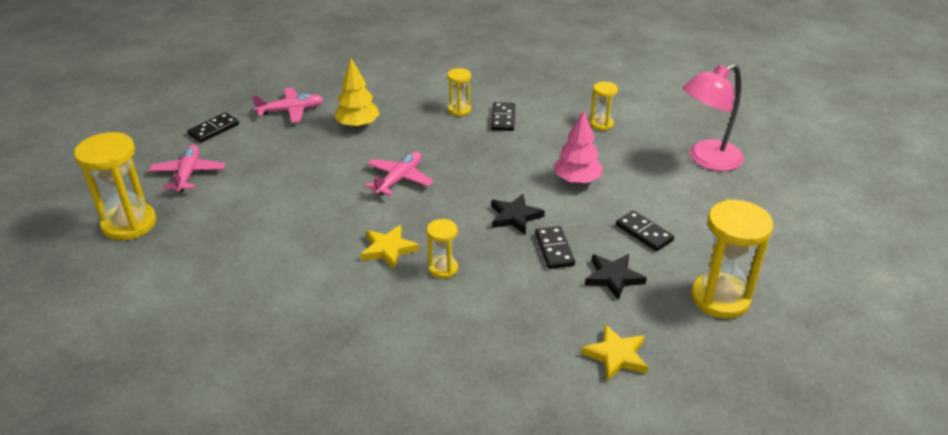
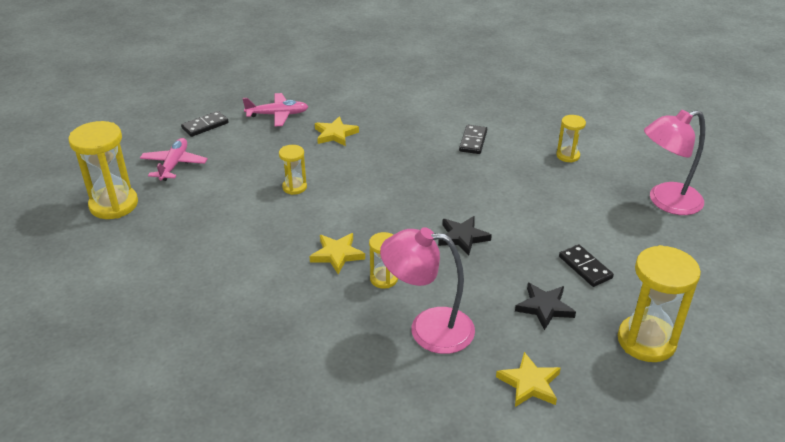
camera: 10 degrees right, 0 degrees up
yellow tree [334,58,380,128] -> yellow star [315,116,359,146]
pink plane [365,152,434,196] -> none
yellow hourglass [447,68,471,116] -> yellow hourglass moved to [279,145,307,195]
black domino [535,226,575,269] -> none
pink tree [553,110,603,184] -> none
none -> pink lamp [380,227,475,354]

